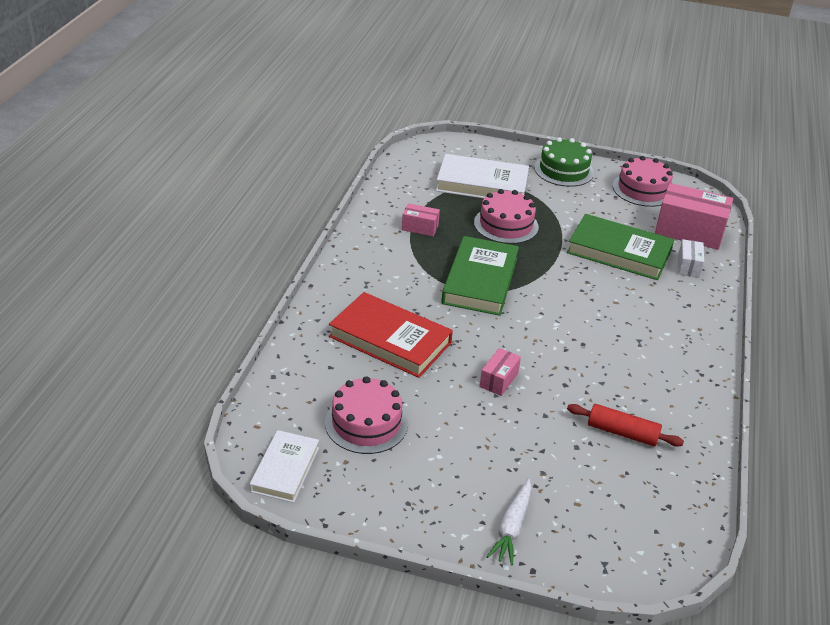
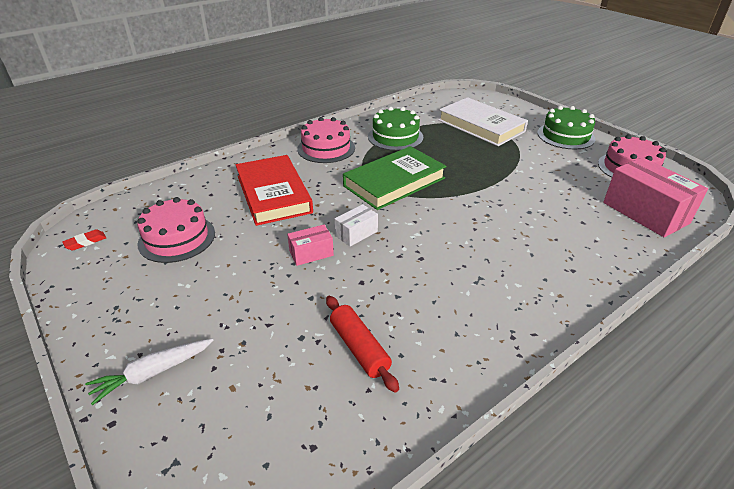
camera: 40 degrees right, 0 degrees up
white book [250,430,319,503] -> red eraser [62,229,107,250]
pink box [402,203,440,236] -> green cake [368,107,423,151]
pink cake [474,189,539,244] -> pink cake moved to [297,117,355,163]
green book [567,214,674,280] -> none
white box [678,239,704,278] -> white box moved to [335,204,378,247]

